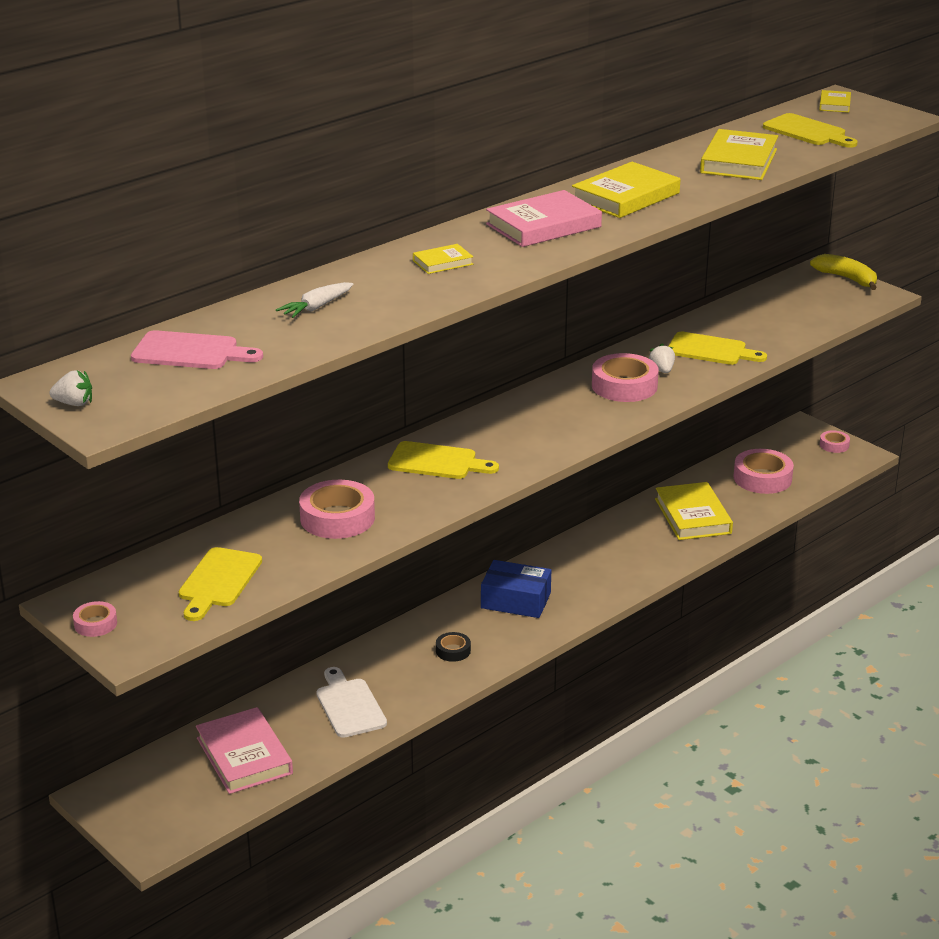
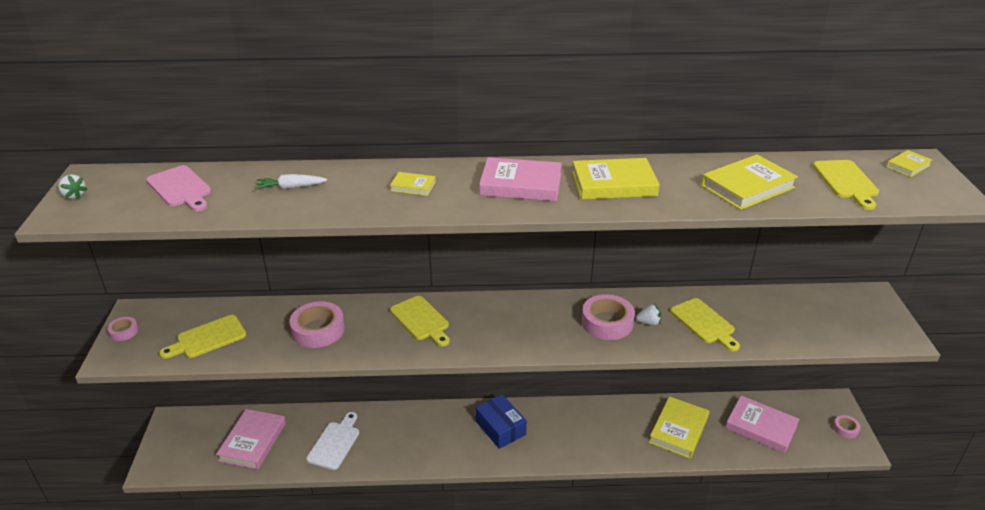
camera: 40 degrees right, 5 degrees up
black tape [436,632,471,662] -> none
white strawberry [649,343,675,373] -> white strawberry turned 60 degrees clockwise [636,304,661,326]
pink tape [734,449,794,494] -> pink book [725,395,799,453]
yellow banana [810,254,877,290] -> none

